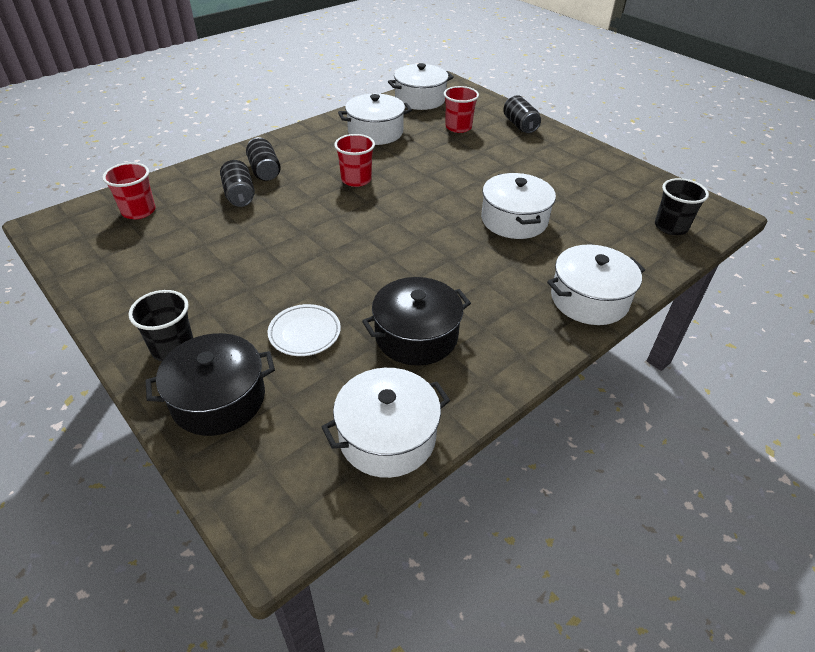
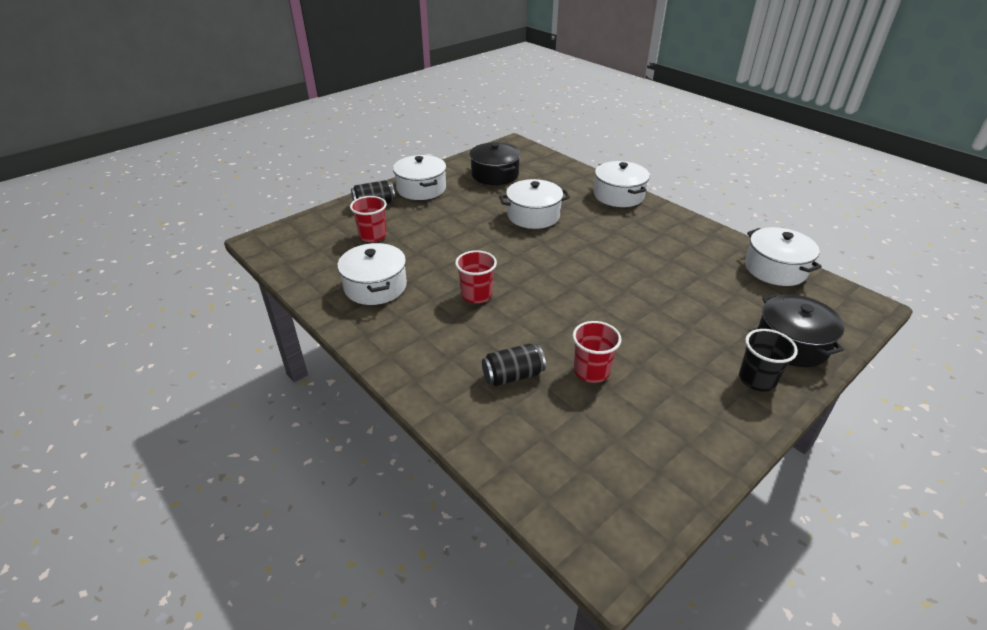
camera: 90 degrees left, 5 degrees down
red cup [102,162,156,219] -> red cup moved to [572,321,622,383]
black can [246,137,281,181] -> none
white plate [268,304,341,356] -> none
black pot [362,277,471,366] -> black pot moved to [470,142,521,185]
white pot [388,63,454,110] -> white pot moved to [393,155,446,200]
black cup [655,178,709,235] -> none

